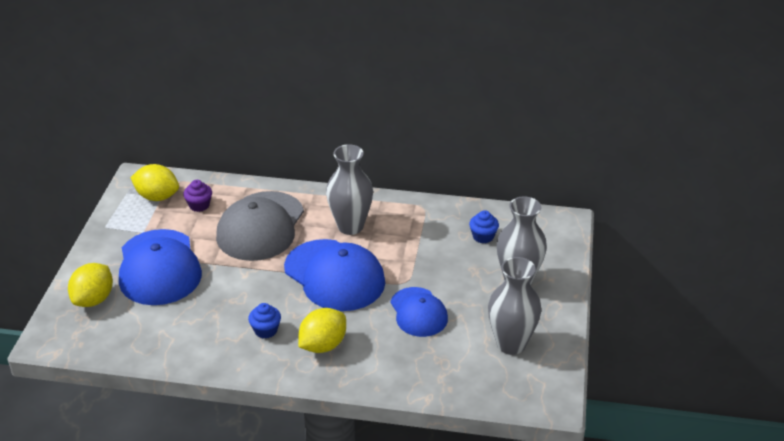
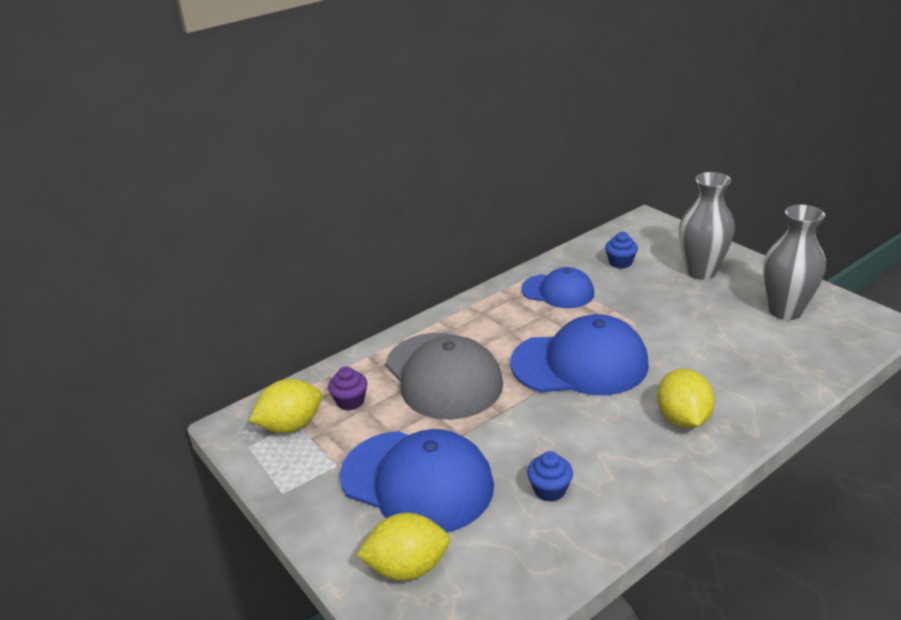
camera: 45 degrees left, 5 degrees down
yellow lemon [68,263,113,307] -> yellow lemon turned 75 degrees counterclockwise [356,513,450,581]
blue cupcake [248,303,281,339] -> blue cupcake moved to [527,451,573,502]
grey vase [326,144,373,235] -> none
blue cap [390,287,448,337] -> blue cap moved to [521,267,594,308]

